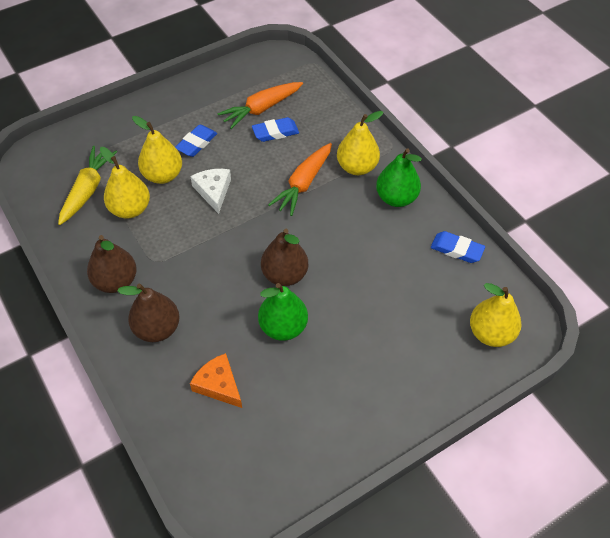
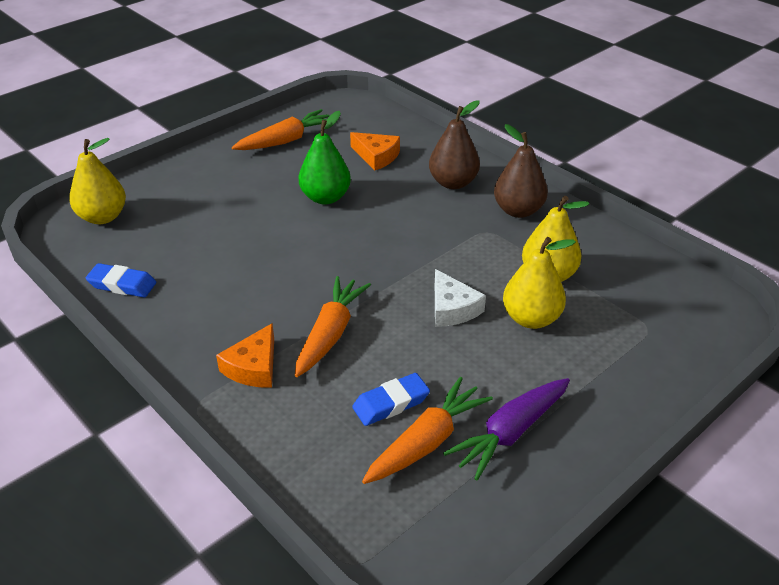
camera: 170 degrees right, 15 degrees down
yellow carrot [58,146,117,225] -> none
blue eraser [175,125,217,157] -> none
brown pear [261,229,308,286] -> none
yellow pear [337,111,384,175] -> orange cheese [216,323,274,388]
green pear [376,148,422,207] -> none
none -> orange carrot [232,109,329,150]
none -> purple carrot [443,378,570,480]

